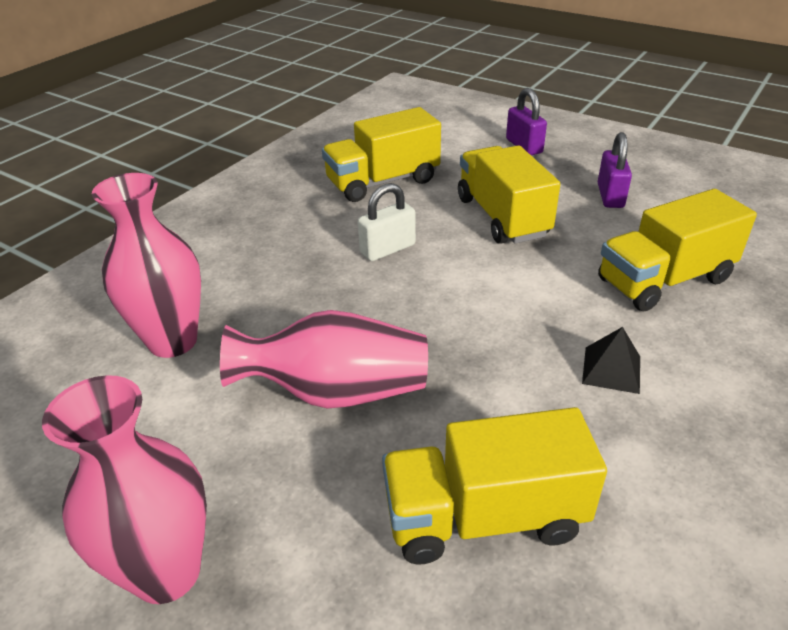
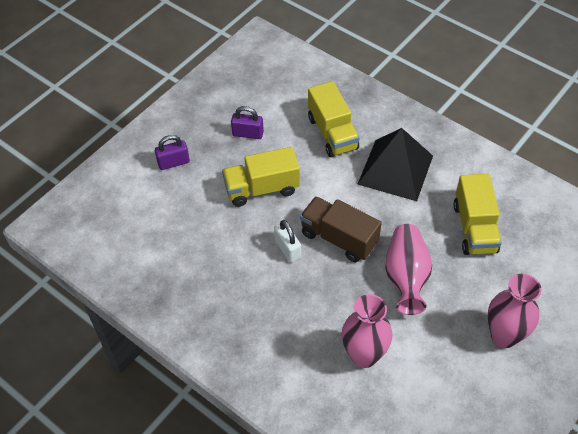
camera: 85 degrees left, 15 degrees up
yellow truck [322,107,441,202] -> none
black pyramid [582,327,640,394] -> black pyramid [357,128,433,201], size x2.47
none -> brown truck [300,196,382,262]

